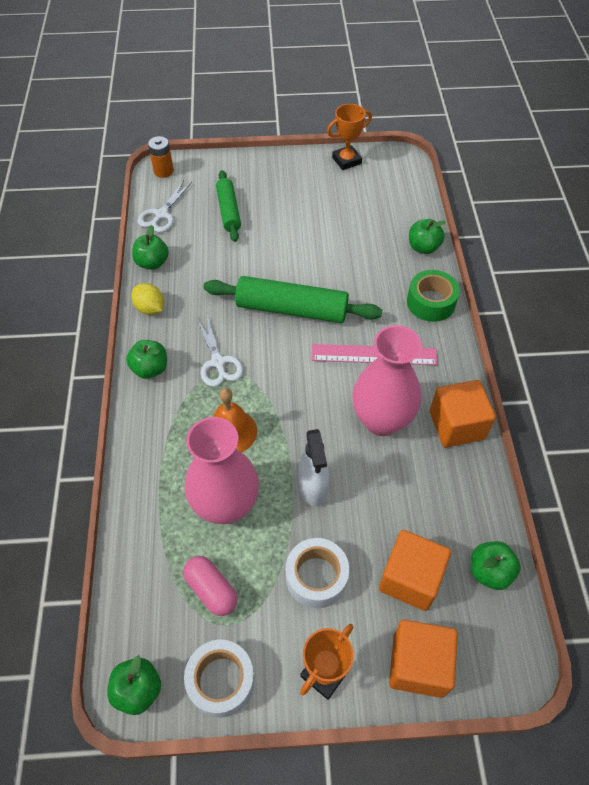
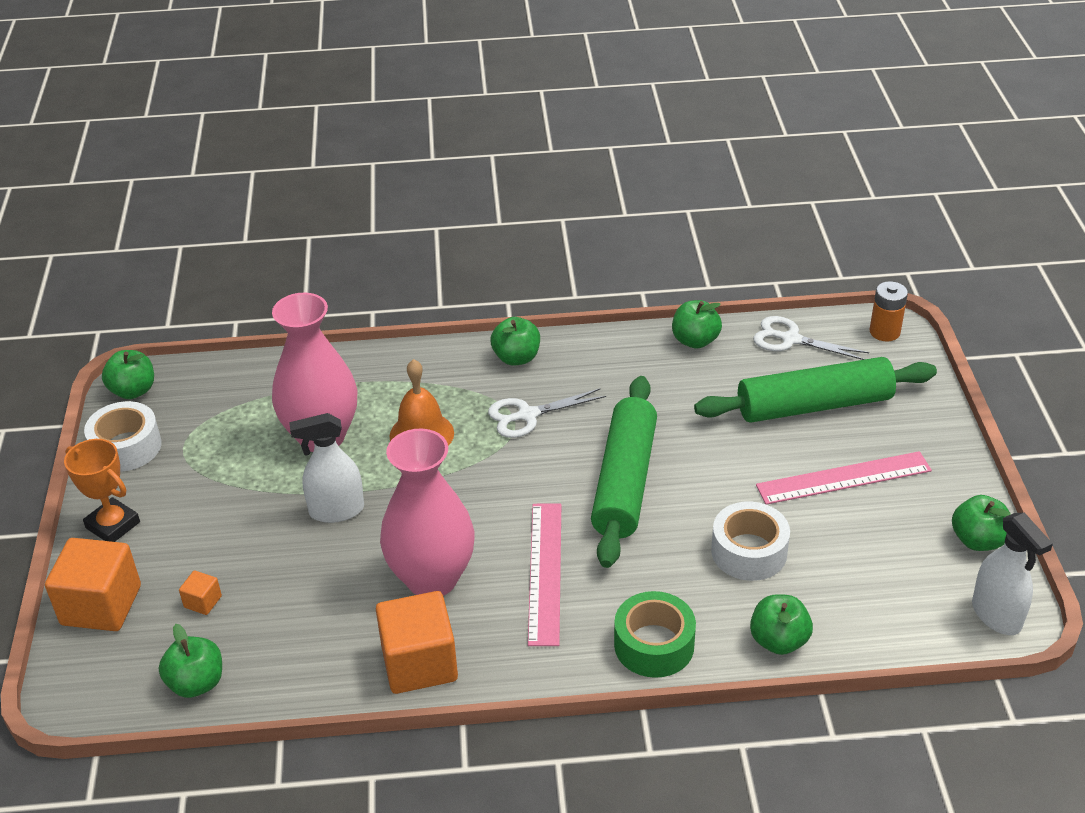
camera: 90 degrees right, 15 degrees down
yellow lemon [131,283,164,315] -> none
pink capsule [183,556,238,616] -> none
green rolling pin [216,170,241,242] -> green rolling pin [694,357,937,423], size x1.61
white tape [286,538,349,608] -> white tape moved to [711,502,790,581]
orange trophy [327,104,372,170] -> green apple [952,495,1011,551]
orange cube [379,530,451,611] -> orange cube [179,571,222,615], size x0.44
none -> pink ruler [756,451,932,505]
none -> white spray bottle [972,512,1053,635]

